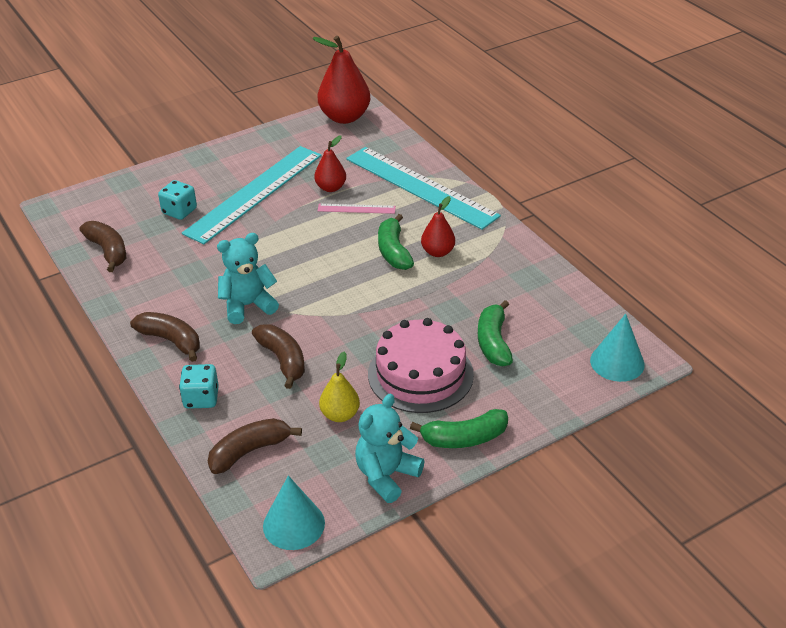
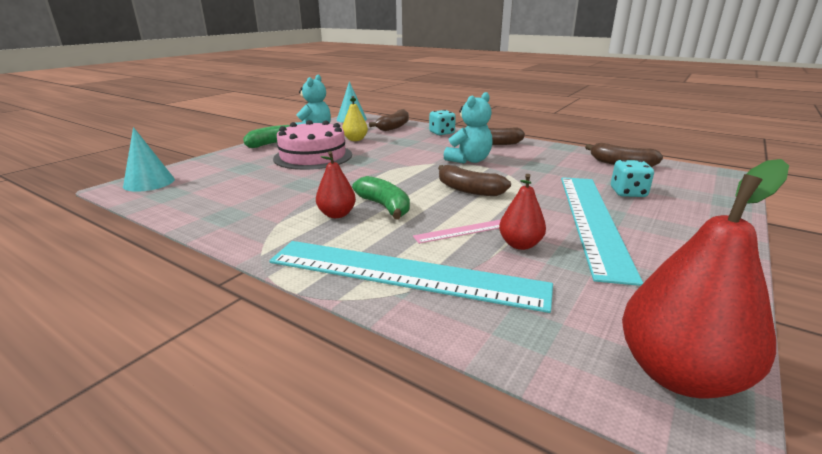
camera: 155 degrees right, 15 degrees down
brown banana [252,324,305,389] -> brown banana moved to [438,165,511,196]
green banana [478,300,513,366] -> none

